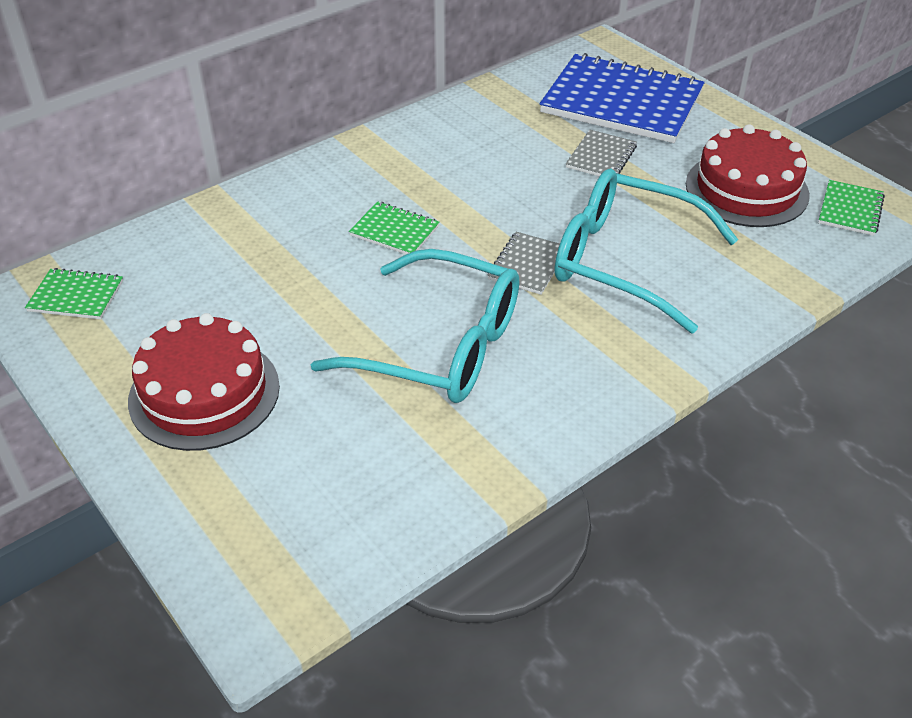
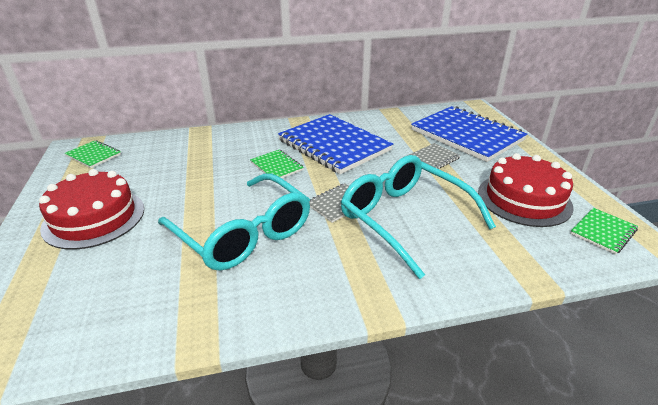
camera: 25 degrees right, 10 degrees down
none -> blue notebook [278,114,393,174]

